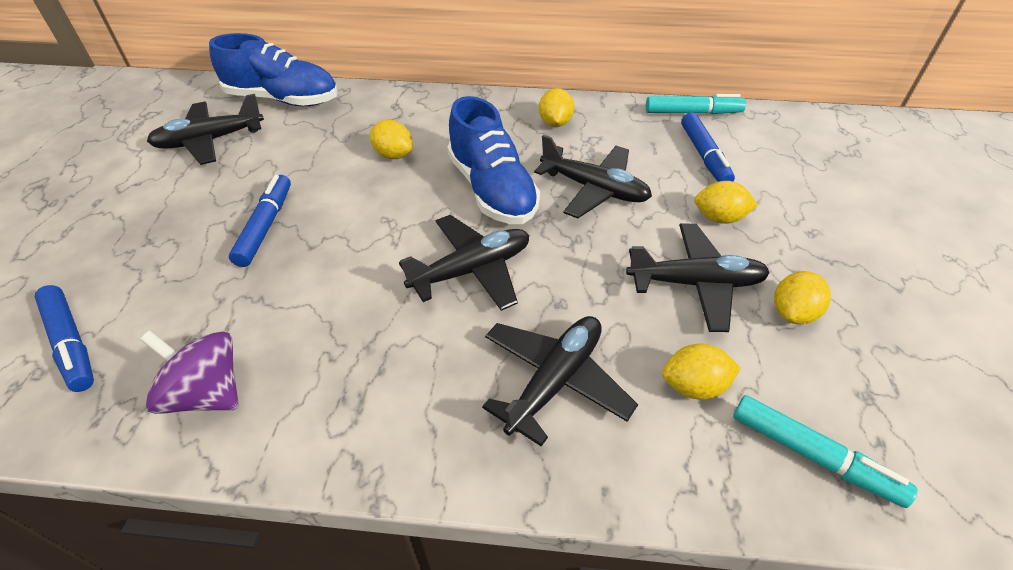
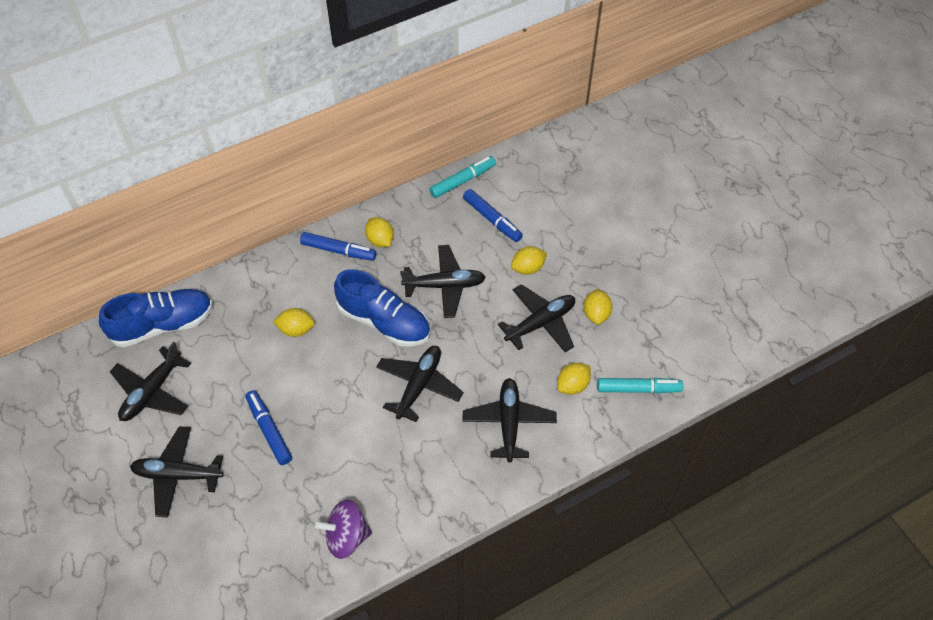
camera: 35 degrees left, 10 degrees up
blue marker [35,285,94,392] -> blue marker moved to [300,232,377,261]
none -> black plane [130,426,224,518]

